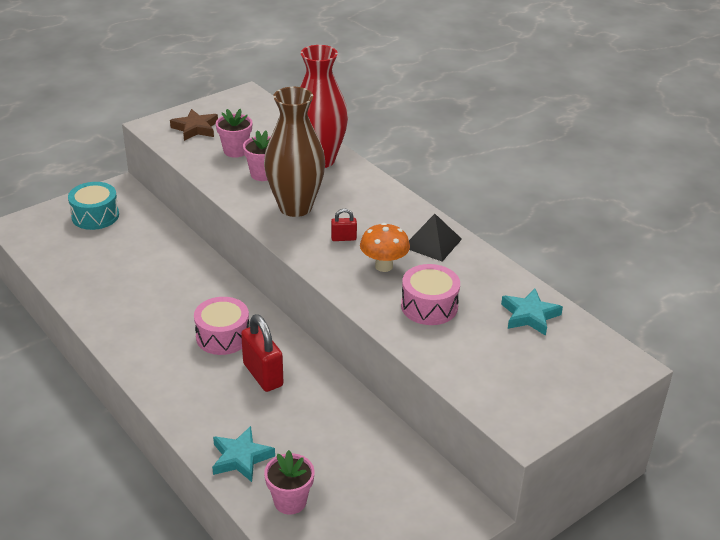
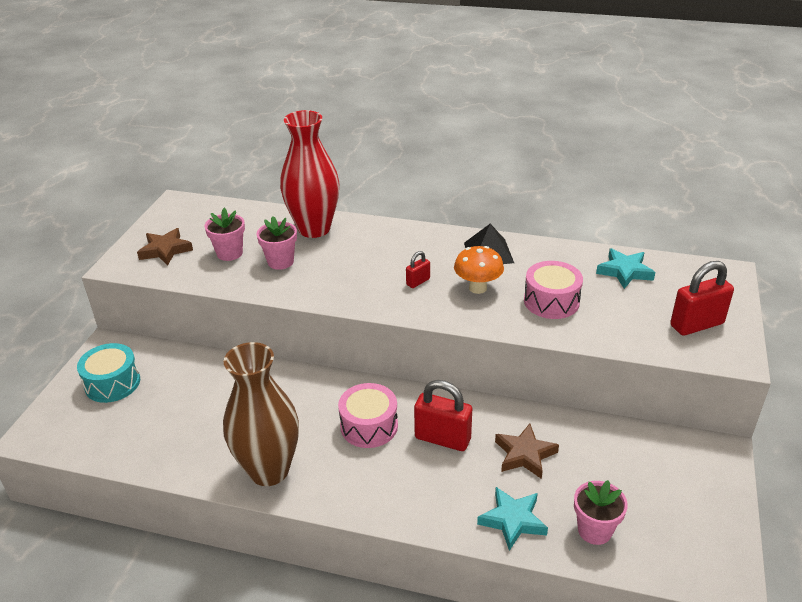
camera: 35 degrees left, 0 degrees up
brown vase [264,87,325,217] -> brown vase moved to [223,342,299,486]
none -> brown star [495,424,559,479]
none -> red padlock [670,261,734,336]

